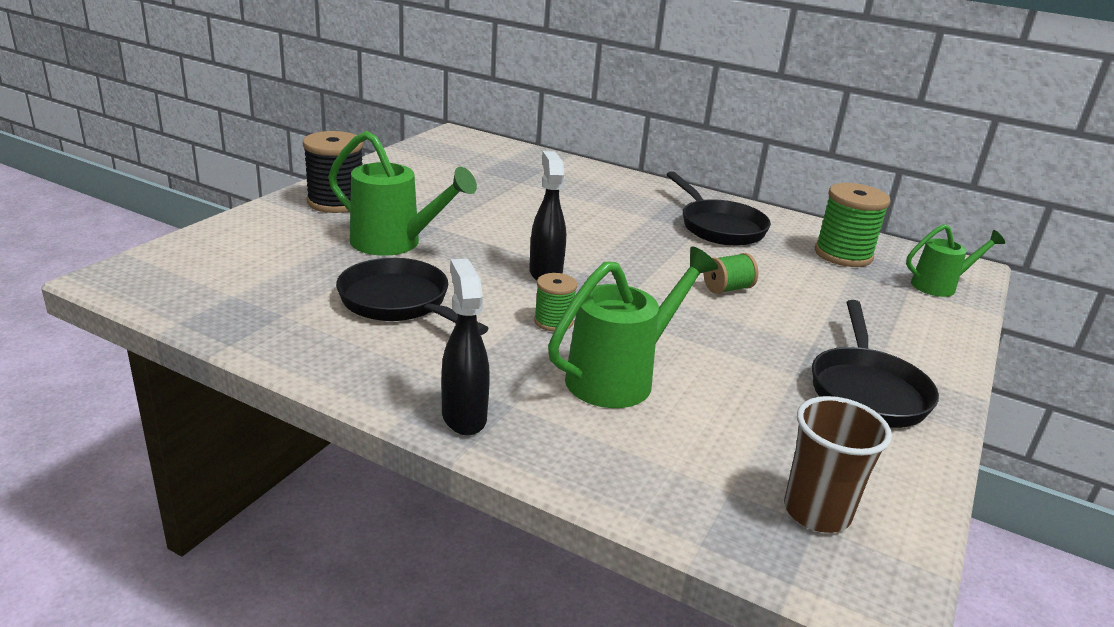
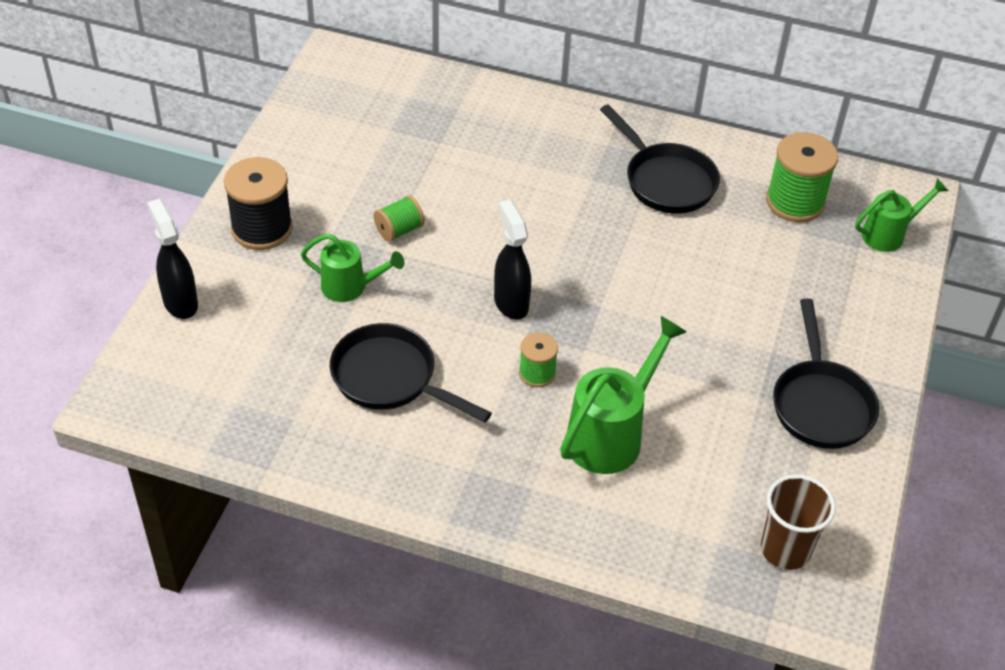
camera: 10 degrees left, 20 degrees up
green watering can [328,131,477,256] -> green watering can [301,234,404,302], size x0.63
black spray bottle [441,258,490,435] -> black spray bottle moved to [147,199,198,319]
green spool [704,253,758,294] -> green spool moved to [374,195,425,242]

